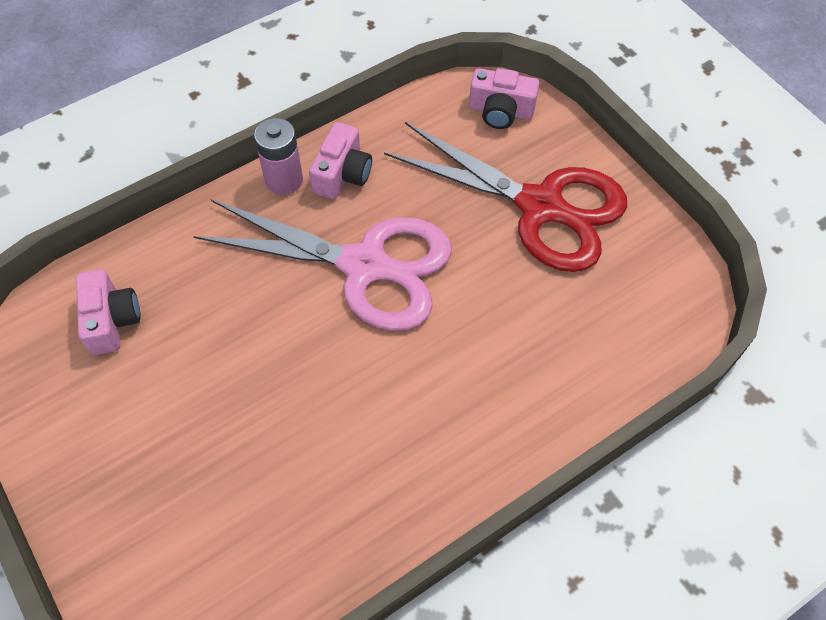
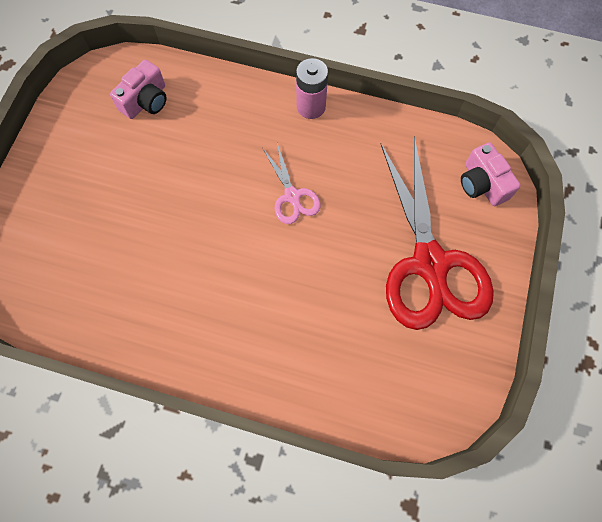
camera: 50 degrees right, 10 degrees up
pink scissors [193,200,452,331] -> pink scissors [263,143,320,224], size x0.46
pink camera [309,122,372,199] -> none

